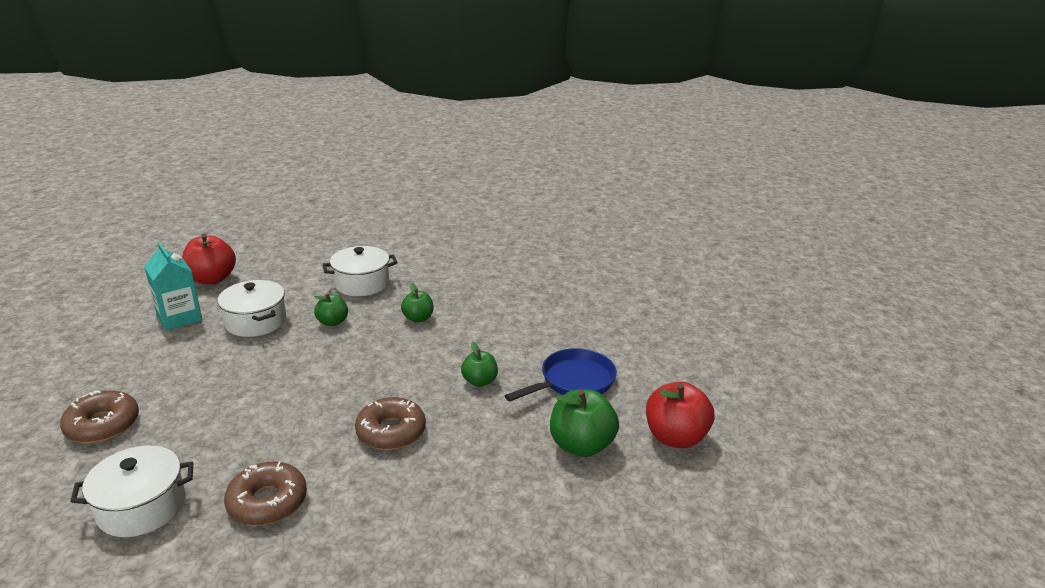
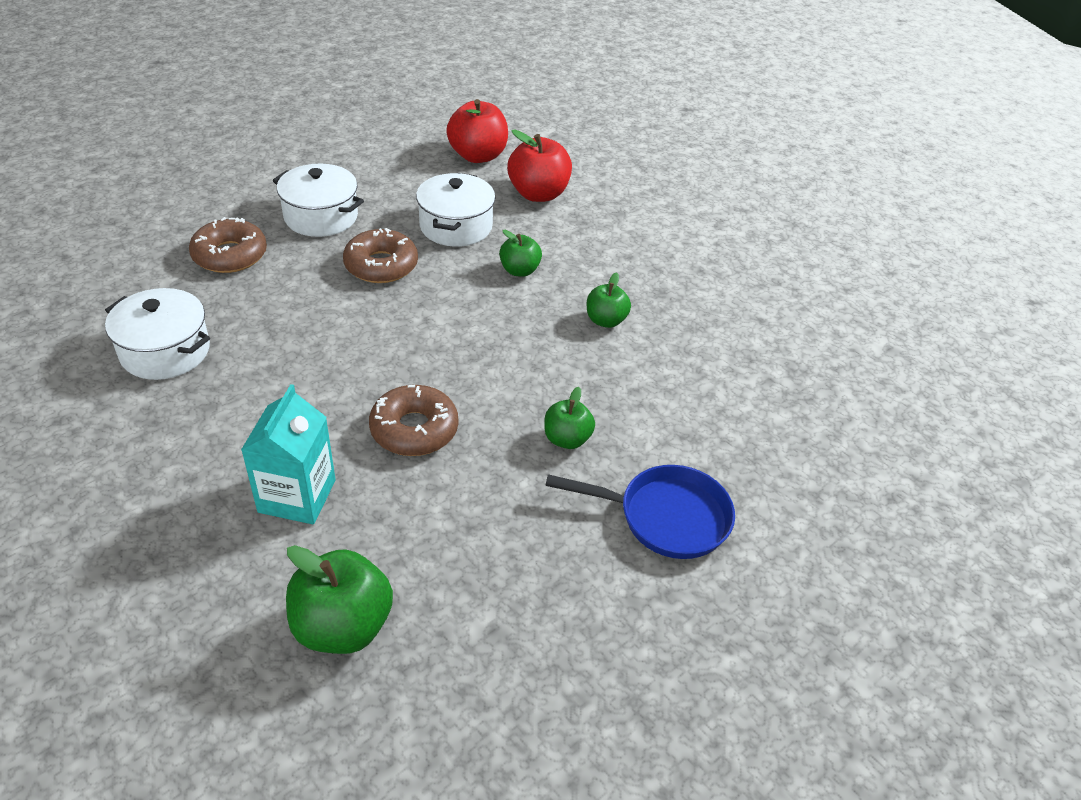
camera: 45 degrees right, 15 degrees up
turquoise carton [144,242,202,331] -> turquoise carton moved to [241,384,336,524]
brown donut [224,462,307,526] -> brown donut moved to [343,228,418,283]
white pot [323,246,397,296] -> white pot moved to [272,164,364,237]
green apple [550,389,619,457] -> green apple moved to [286,545,393,654]
red apple [646,382,714,448] -> red apple moved to [507,129,572,202]

